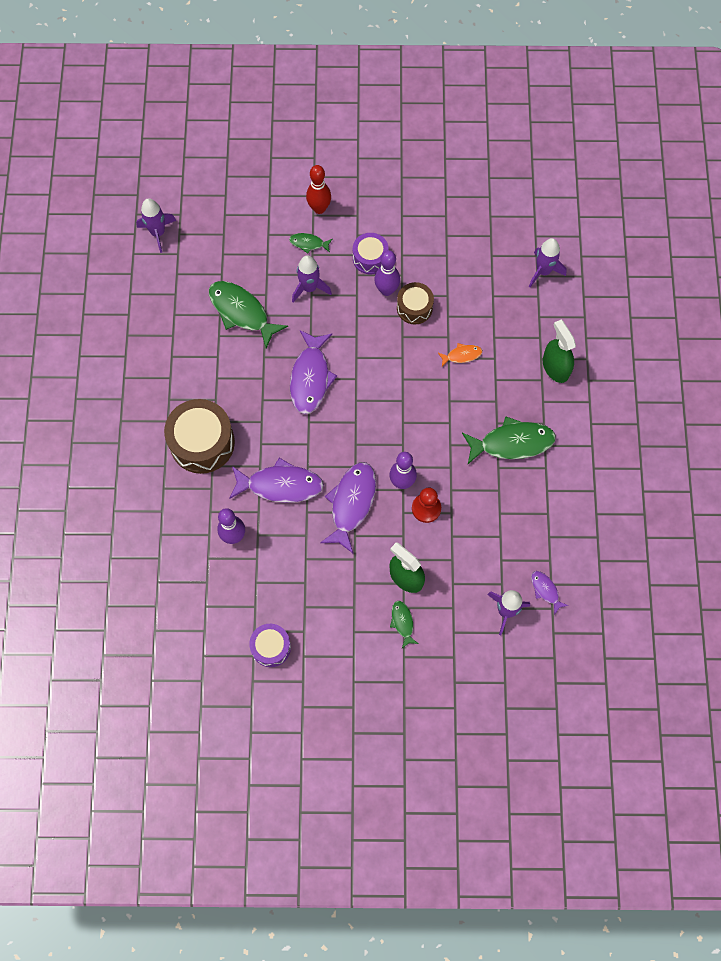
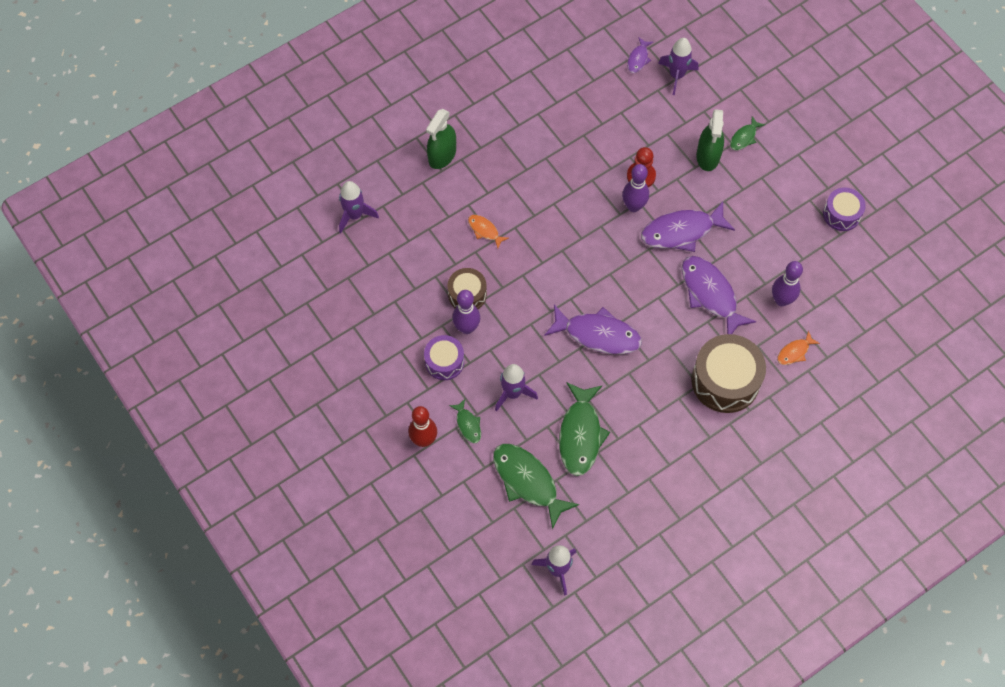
camera: 125 degrees left, 5 degrees down
purple fish [290,330,337,414] -> purple fish turned 45 degrees clockwise [544,305,642,354]
green fish [462,416,556,464] -> green fish moved to [493,444,579,530]
none -> orange fish [777,330,820,365]

